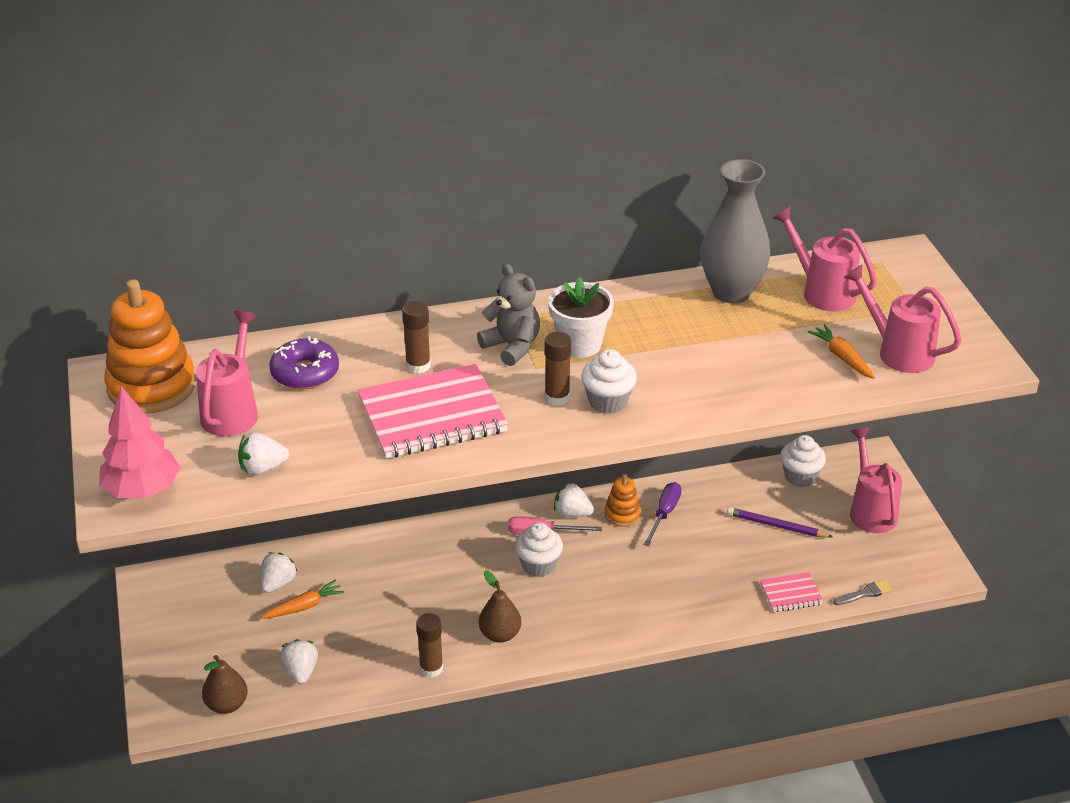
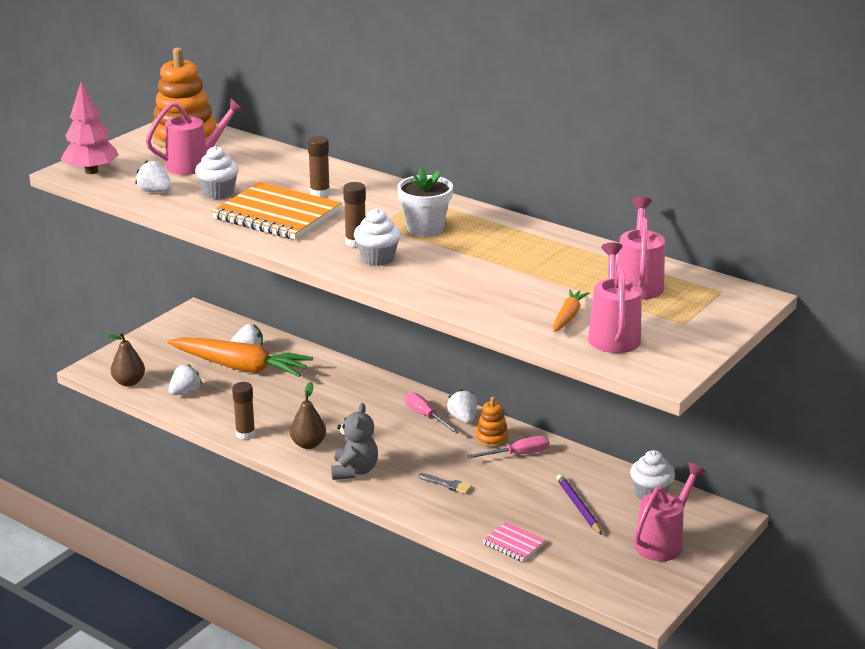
camera: 50 degrees right, 10 degrees down
orange carrot [260,579,344,619] -> orange carrot [167,337,313,377], size x2.22
purple donut [269,336,339,389] -> none
pink notebook [358,364,508,459] -> orange notebook [212,182,341,240]
grey teddy bear [477,264,540,366] -> grey teddy bear moved to [331,403,378,480]
white cupcake [515,523,563,577] -> white cupcake moved to [195,146,239,199]
purple screwdriver [644,482,682,546] -> pink screwdriver [467,436,549,459]
grey vase [701,159,770,303] -> none
grey brush [833,580,892,605] -> grey brush moved to [418,473,472,494]

